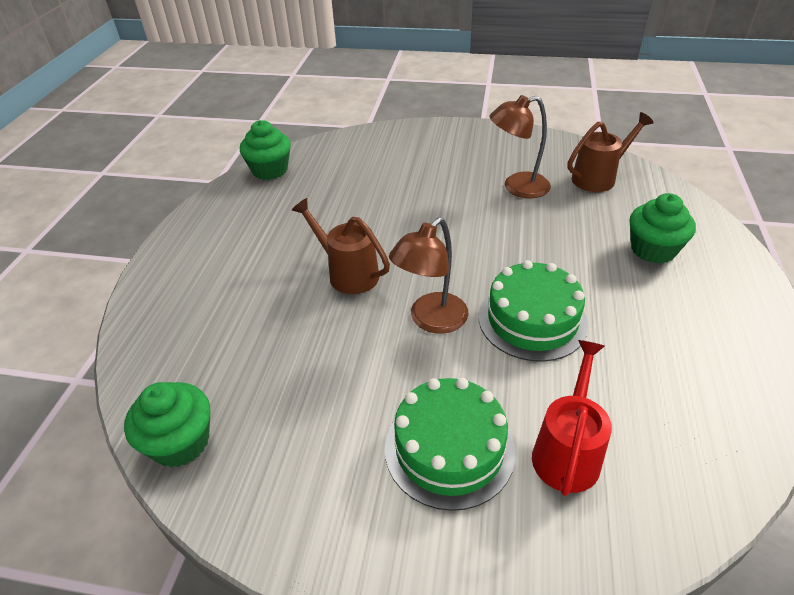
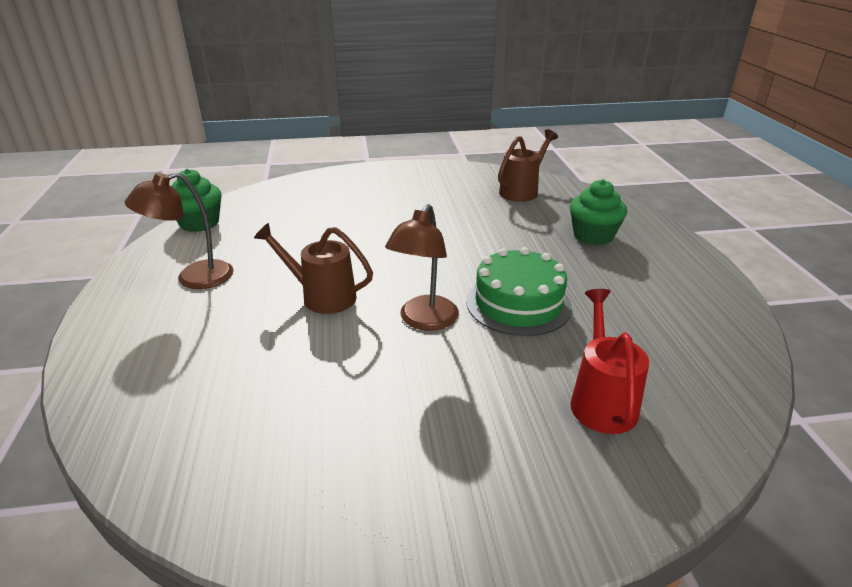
camera: 20 degrees left, 10 degrees down
green cupcake [124,382,210,467] -> none
green cake [385,378,515,511] -> none
brown lamp [490,95,551,199] -> brown lamp moved to [125,172,233,289]

